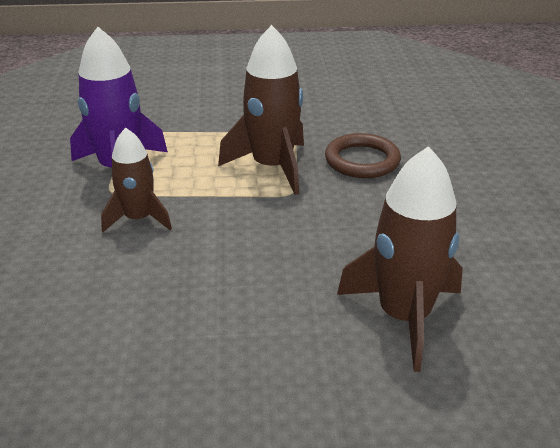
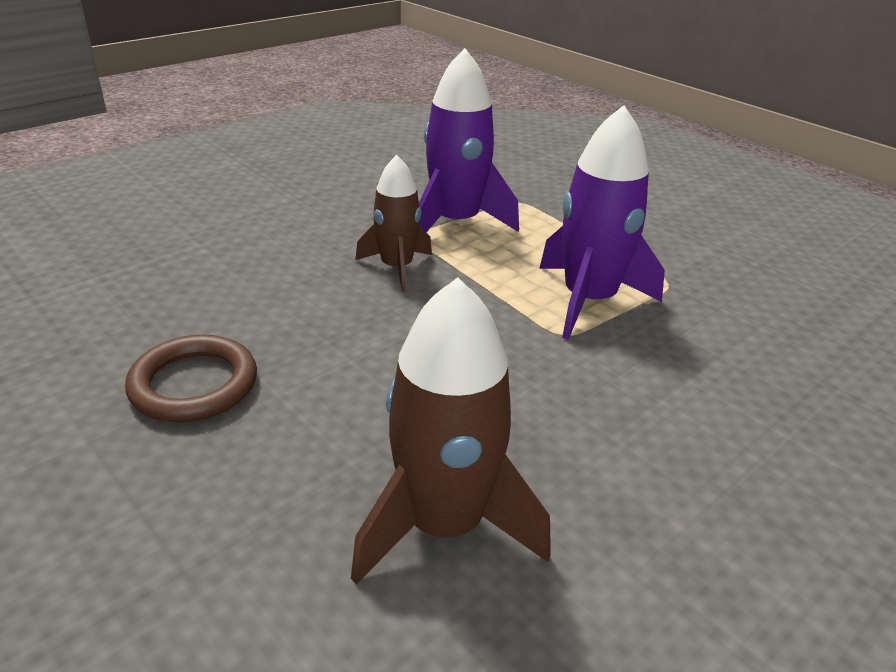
camera: 50 degrees right, 0 degrees up
brown rocket [218,25,304,195] -> purple rocket [539,105,665,340]
brown ring [325,133,401,178] -> brown ring moved to [125,335,257,422]

